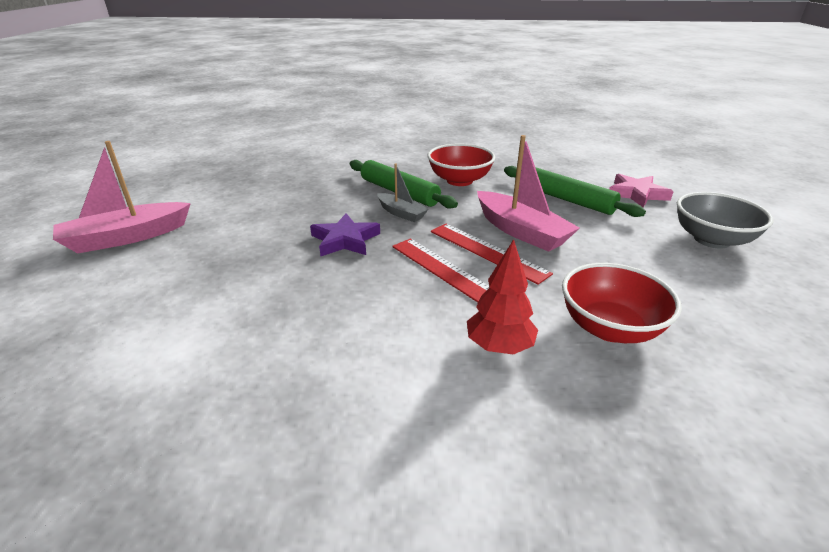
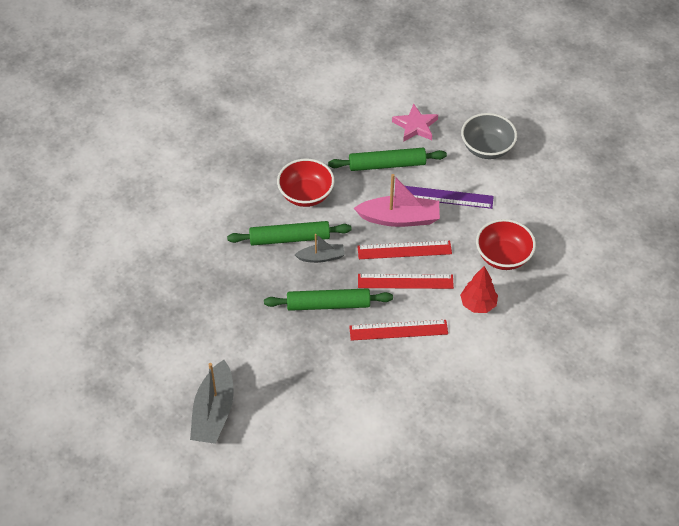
camera: 50 degrees left, 20 degrees up
pink boat [53,141,191,253] -> grey boat [190,360,234,444]
purple star [310,213,380,256] -> green rolling pin [264,288,393,311]
none -> red ruler [349,320,448,341]
none -> purple ruler [405,186,494,209]

